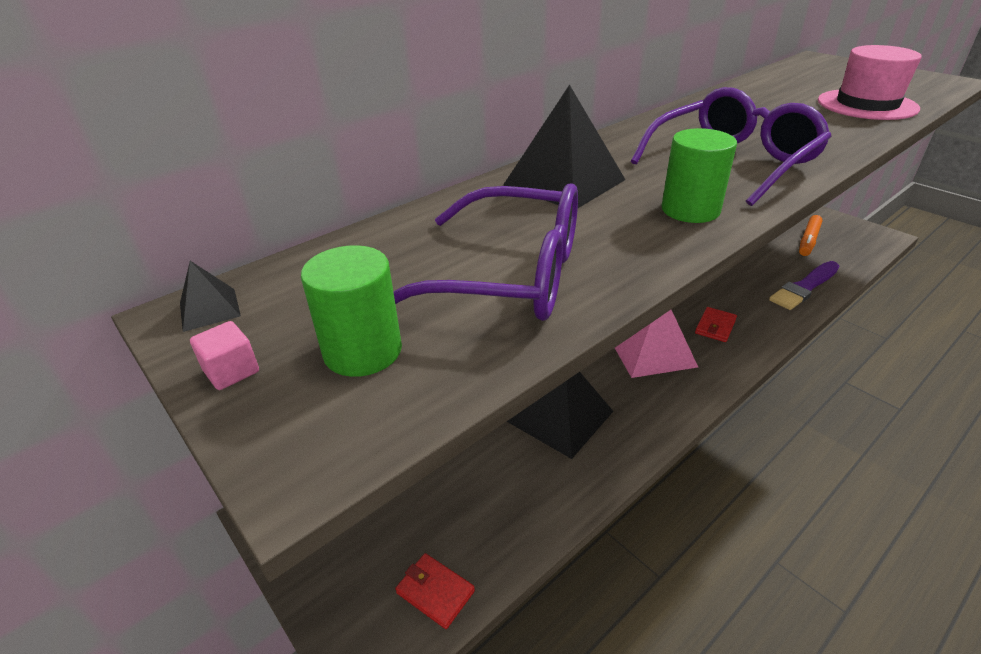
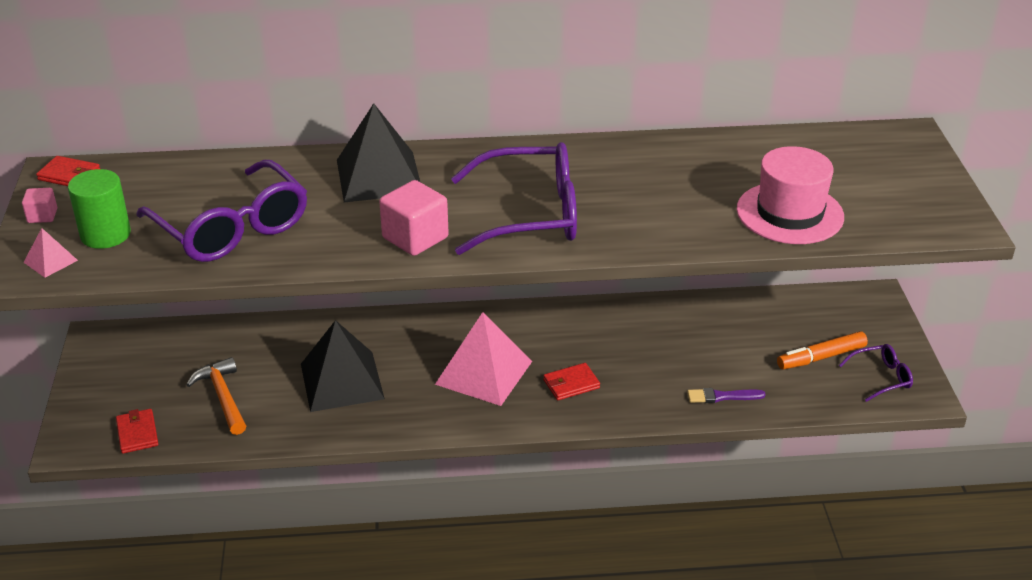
camera: 35 degrees right, 0 degrees up
black pyramid [180,261,241,332] -> red wallet [36,156,100,186]
green cylinder [662,128,737,223] -> pink cube [379,180,449,256]
purple brush [769,261,839,310] -> purple brush [687,388,766,403], size x0.58
none -> pink pyramid [23,228,78,278]
none -> orange hammer [186,357,246,435]
none -> purple glasses [839,344,913,402]

